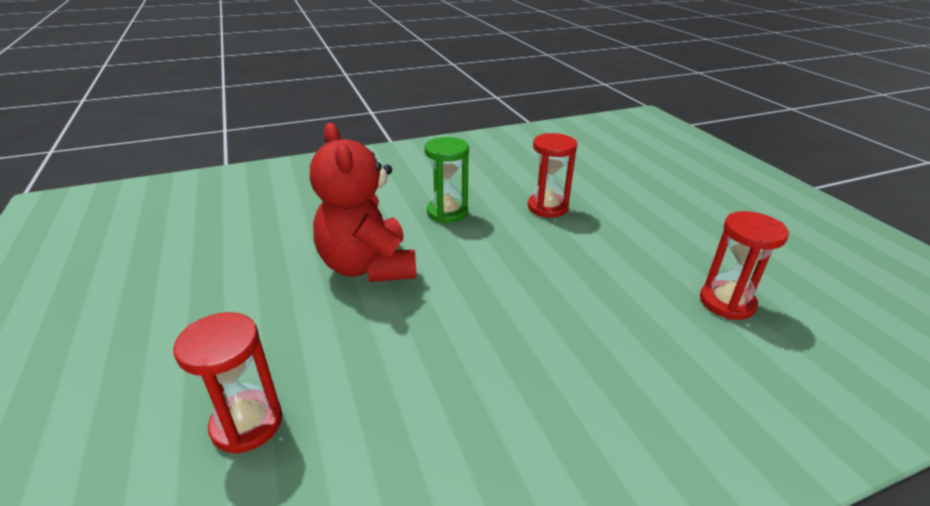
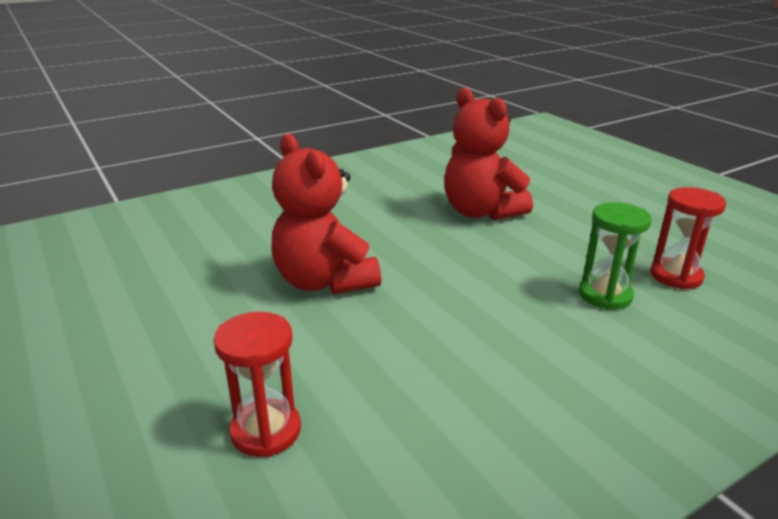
camera: 10 degrees left, 5 degrees down
green hourglass [424,137,469,223] -> green hourglass moved to [579,202,651,310]
red hourglass [528,133,577,218] -> red teddy bear [444,88,533,221]

